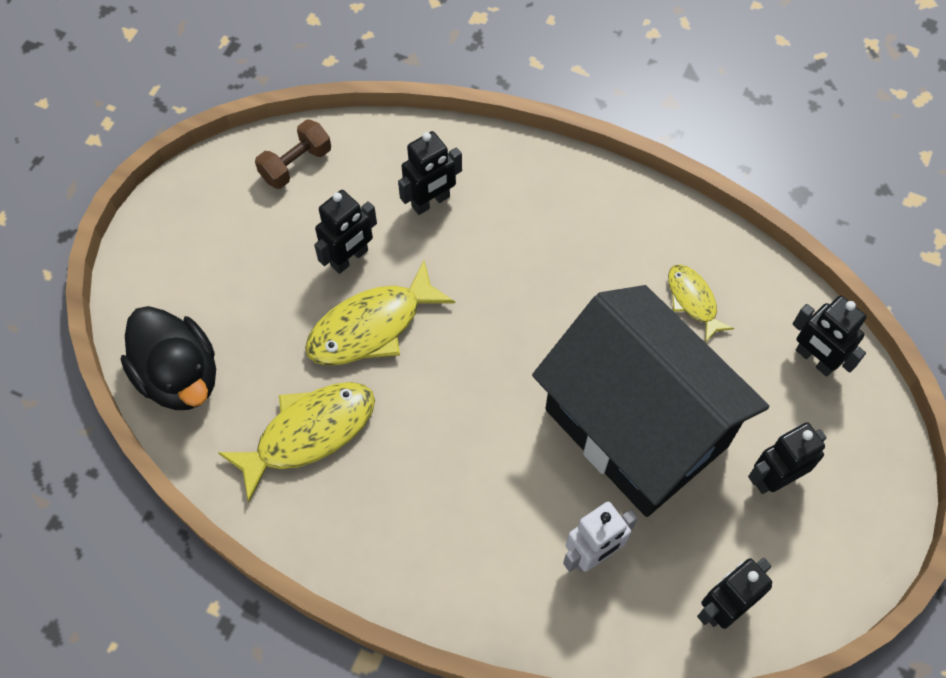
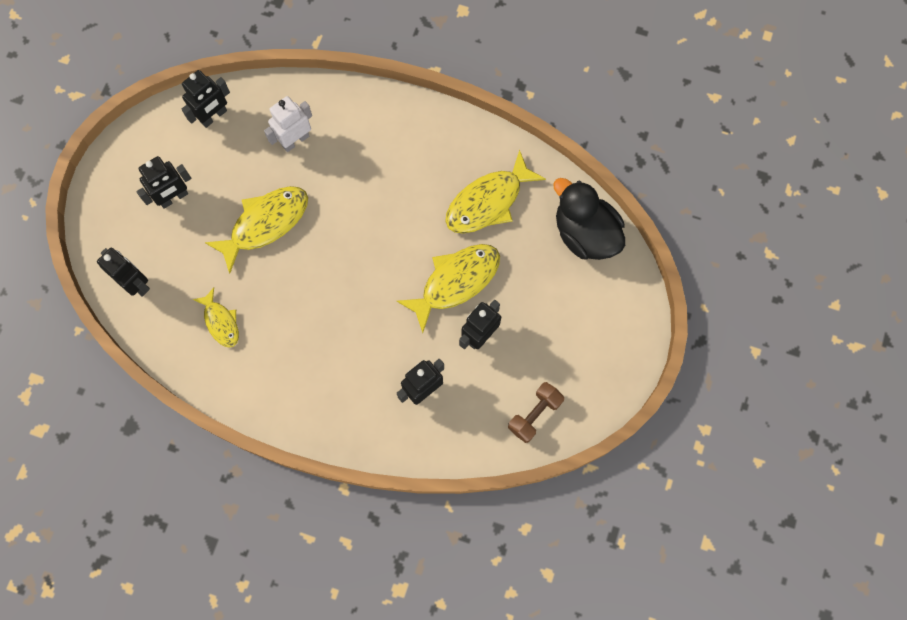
camera: 175 degrees right, 10 degrees up
black house [532,285,769,517] -> yellow fish [205,186,308,274]

